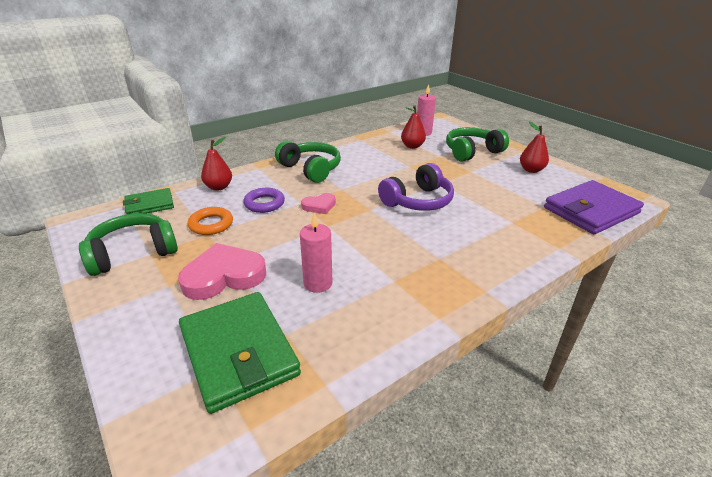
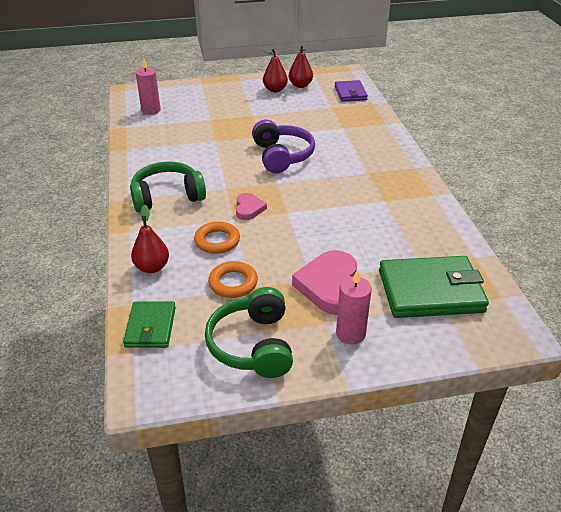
camera: 65 degrees left, 5 degrees up
purple ring [243,188,285,213] -> orange ring [194,221,240,254]
pink candle [300,213,332,293] -> pink candle moved to [336,269,372,344]
red pear [401,105,426,149] -> red pear moved to [289,45,313,88]
green headphones [446,127,509,162] -> none
purple wallet [544,180,644,234] -> purple wallet [335,80,368,102], size x0.57

